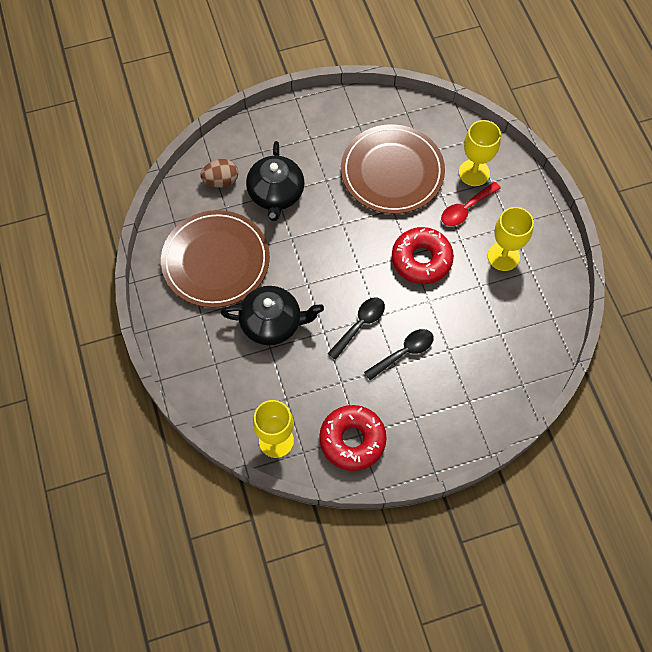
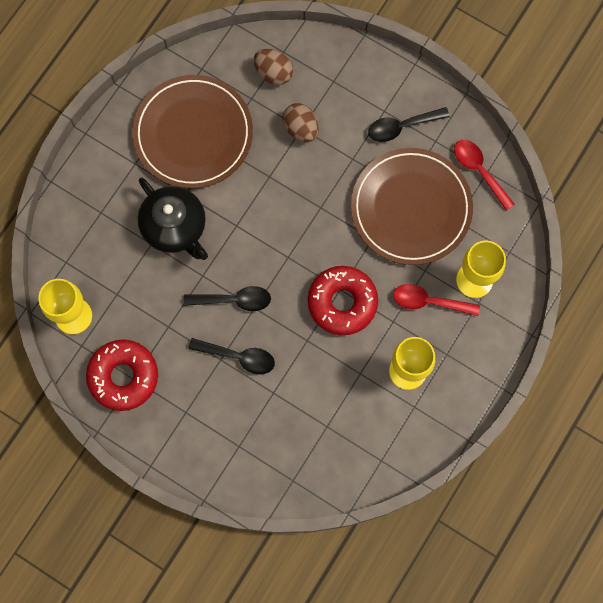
camera: 50 degrees right, 10 degrees up
black teapot [246,141,304,221] -> brown egg [282,103,319,142]
none -> black spoon [368,107,450,142]
none -> red spoon [454,140,515,211]

